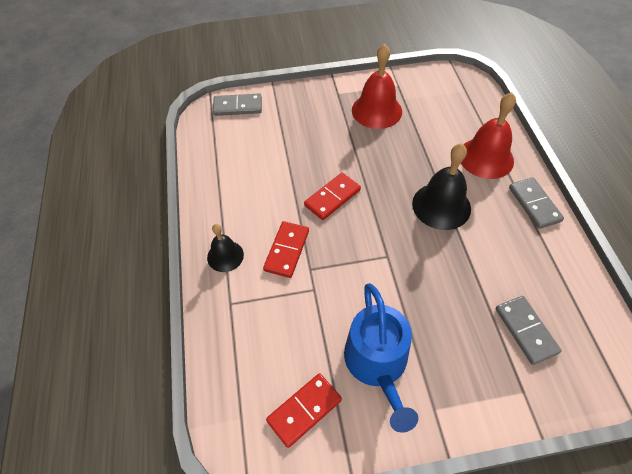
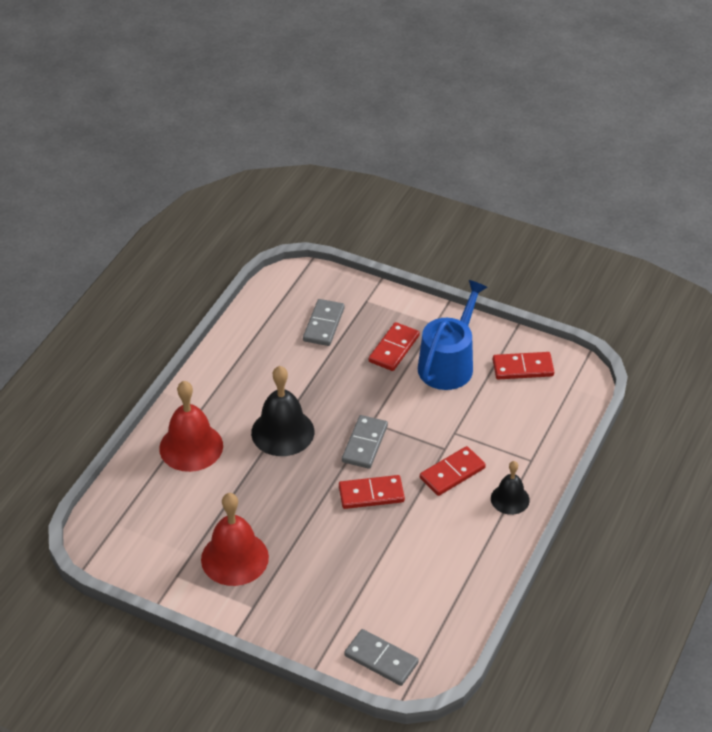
camera: 145 degrees left, 10 degrees down
grey domino [509,177,564,229] -> grey domino moved to [342,415,388,469]
none -> red domino [369,322,420,371]

